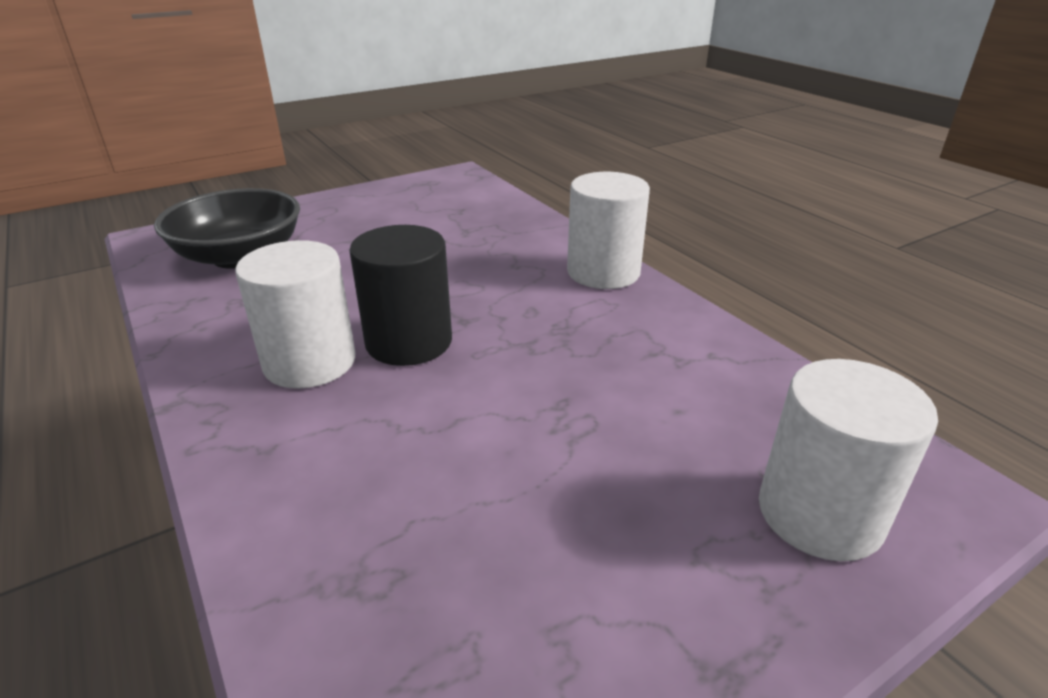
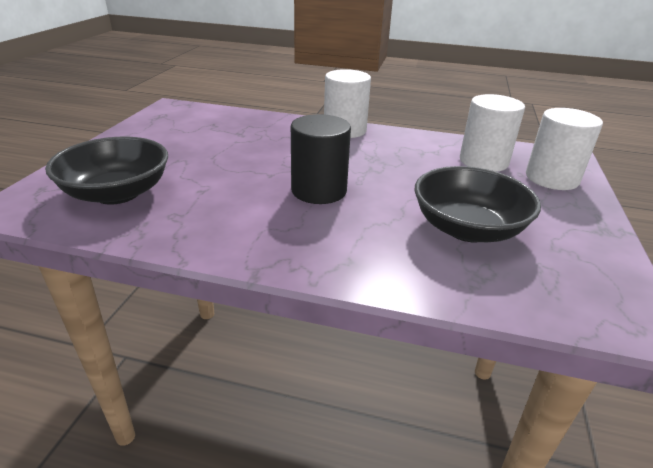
camera: 45 degrees left, 0 degrees up
white cylinder [235,240,356,389] -> white cylinder moved to [460,94,525,172]
none -> black bowl [414,166,541,242]

